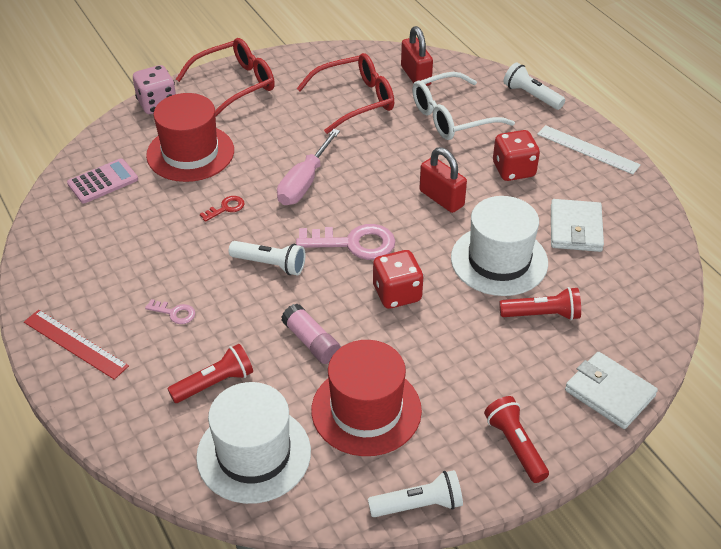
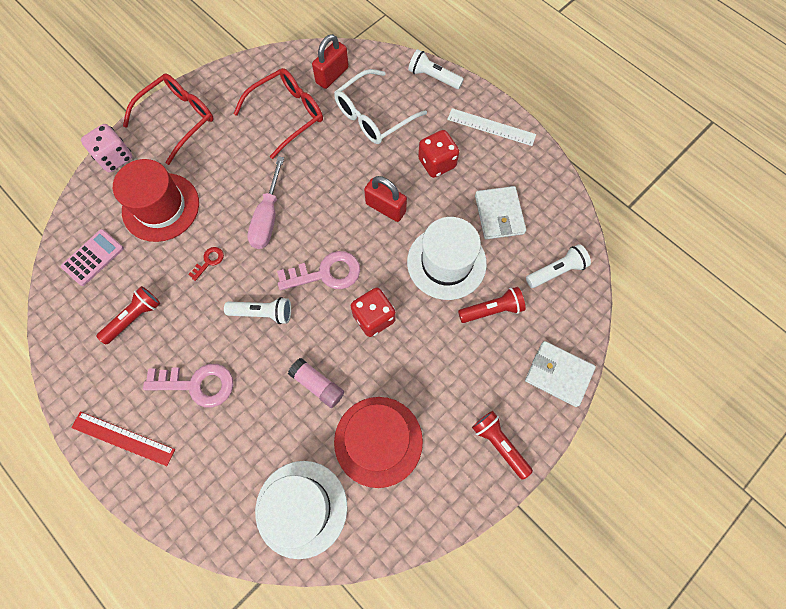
camera: 15 degrees left, 25 degrees up
pink key [145,299,195,324] -> pink key [143,364,233,407], size x2.03
red flashlight [167,344,253,403] -> red flashlight moved to [96,286,160,344]
white flashlight [368,470,463,517] -> white flashlight moved to [526,244,591,288]
red padlock [401,26,433,86] -> red padlock turned 75 degrees clockwise [312,34,349,89]

